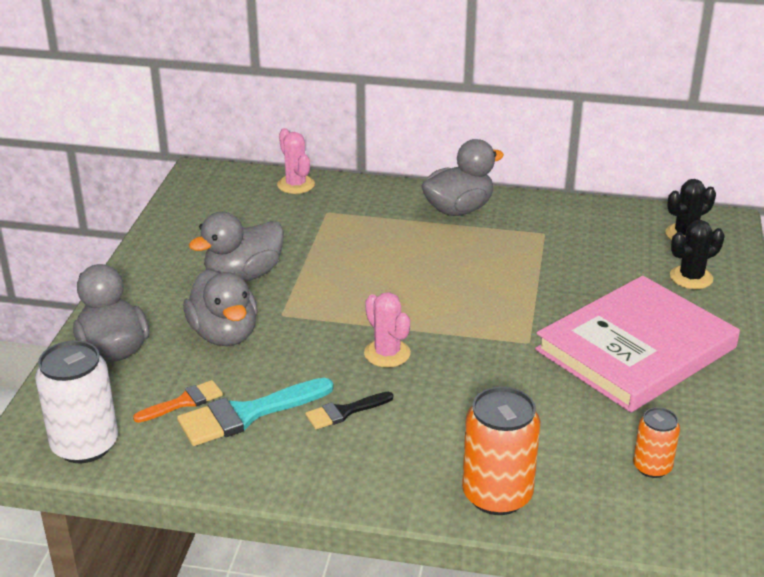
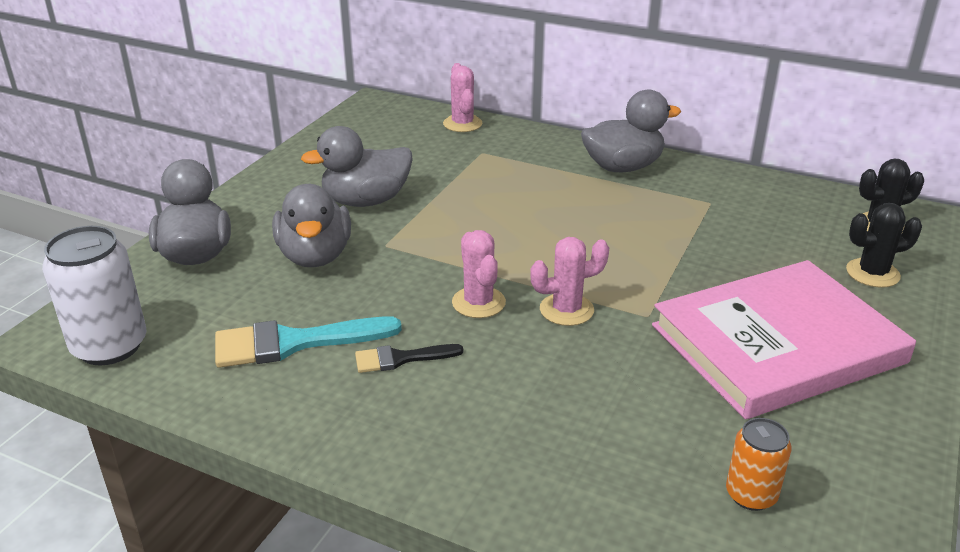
camera: 15 degrees right, 0 degrees up
orange brush [133,380,223,423] -> none
orange can [462,387,540,515] -> none
none -> pink cactus [530,237,609,326]

